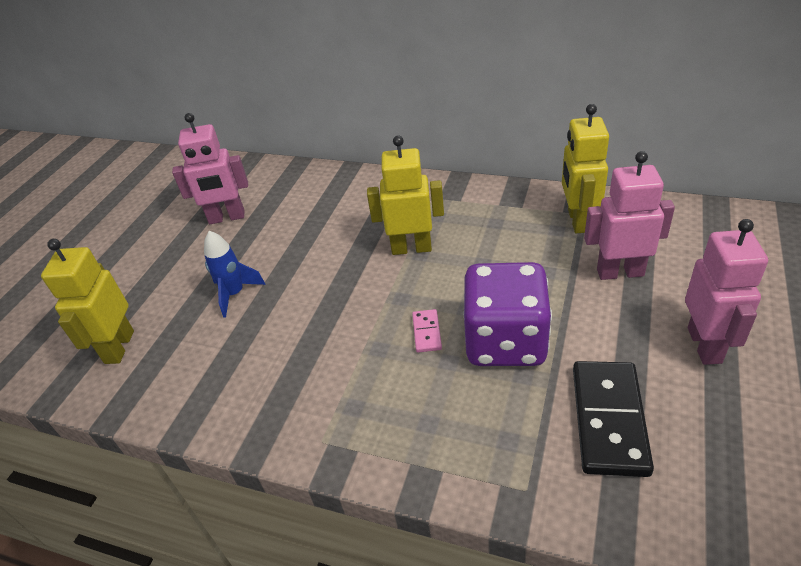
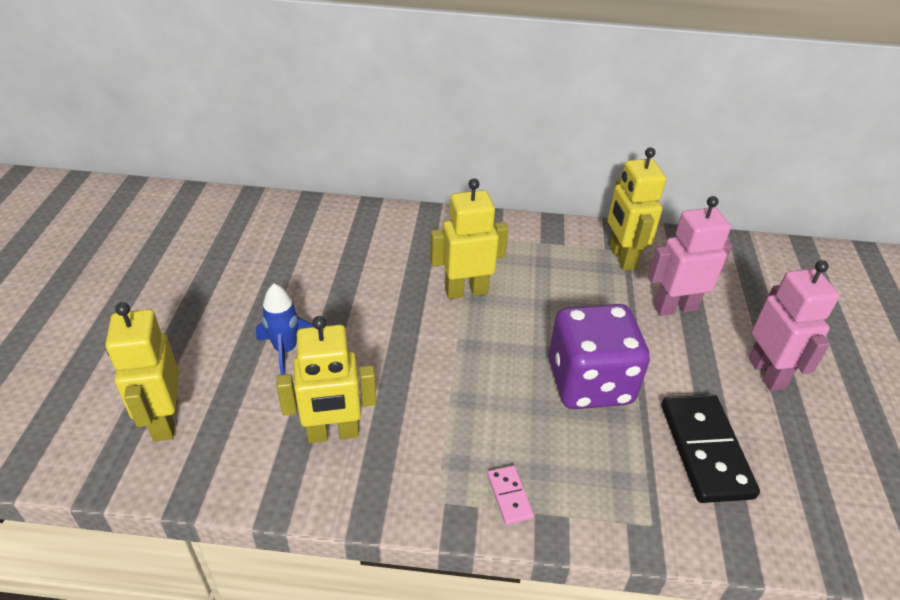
camera: 20 degrees left, 0 degrees up
pink robot [172,113,248,224] -> none
pink domino [412,309,442,353] -> pink domino moved to [487,465,534,525]
none -> yellow robot [277,316,377,443]

